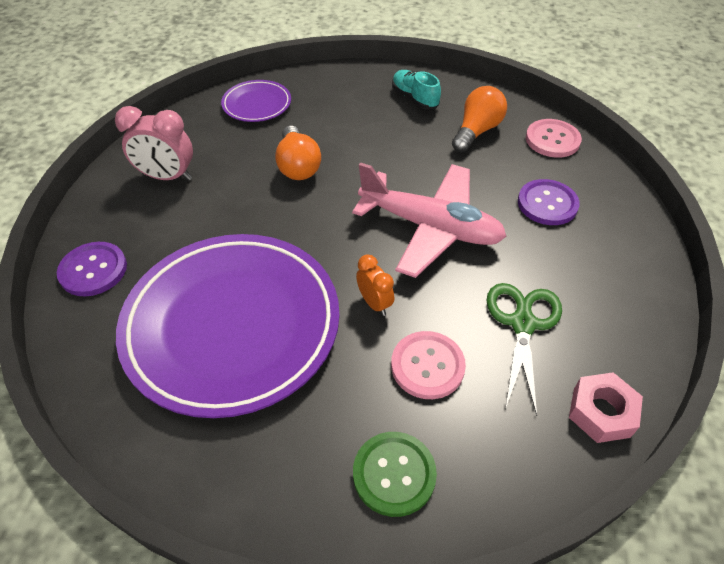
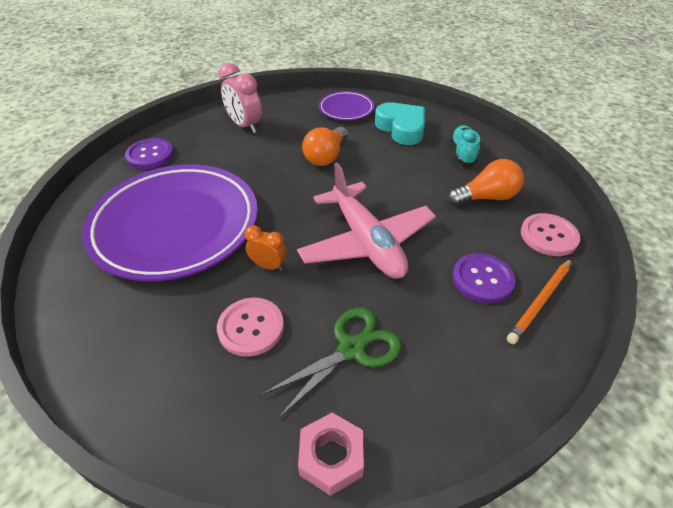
camera: 40 degrees right, 5 degrees down
green button [353,432,437,517] -> none
orange clock [356,254,394,316] -> orange clock turned 75 degrees counterclockwise [245,225,287,271]
none -> turquoise heart [375,102,425,145]
none -> orange pencil [507,259,572,344]

